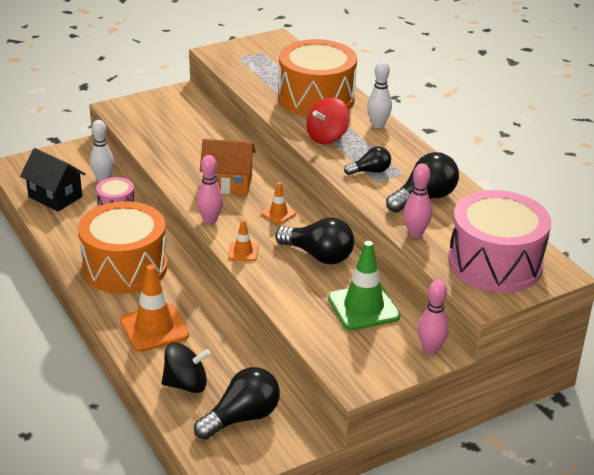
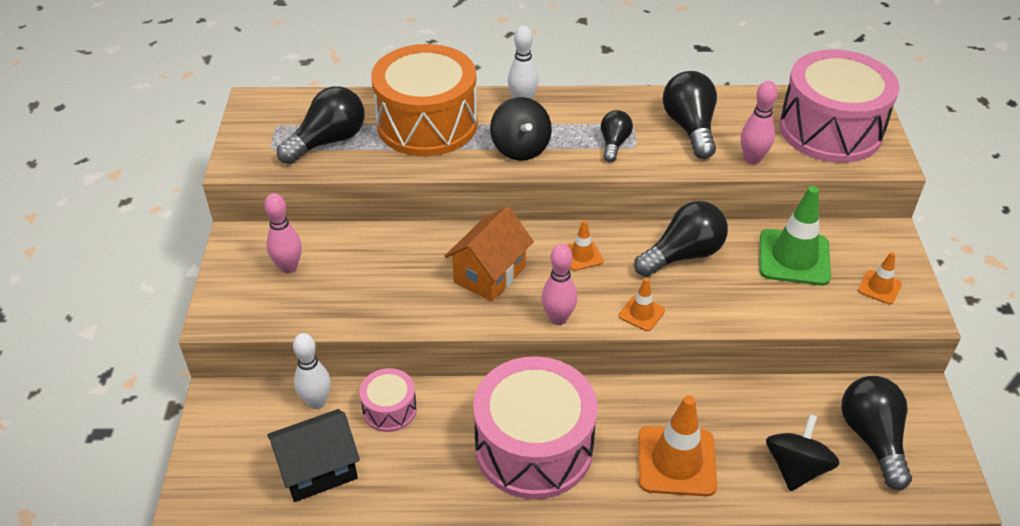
camera: 60 degrees left, 10 degrees up
orange drum [78,201,168,294] -> pink drum [473,356,598,499]
red spinning top [307,97,350,144] -> black spinning top [490,97,552,161]
pink bowling pin [418,280,449,355] -> pink bowling pin moved to [264,193,302,274]
none -> black light bulb [277,86,365,164]
none -> orange traffic cone [858,252,902,305]

